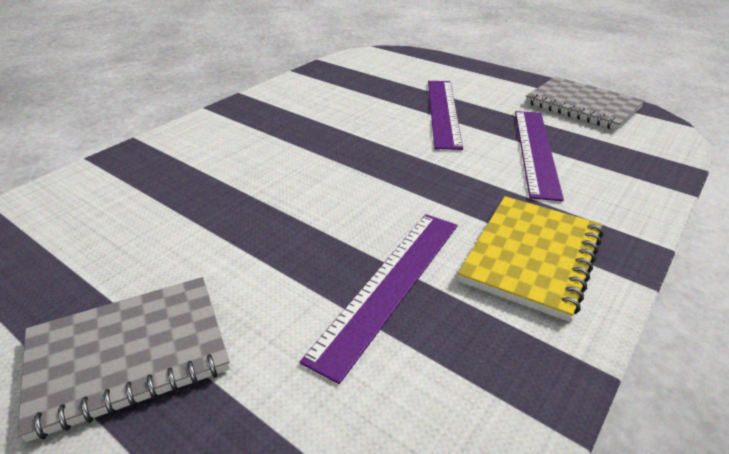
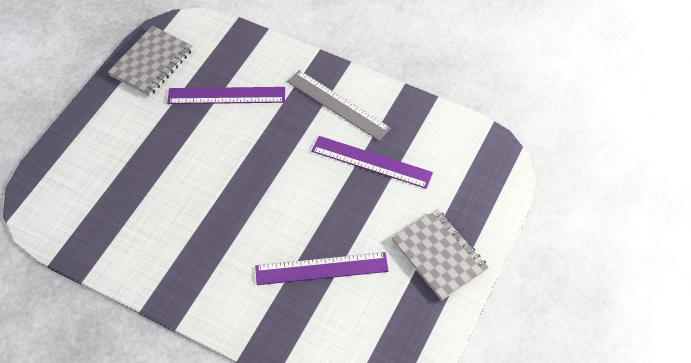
camera: 100 degrees left, 20 degrees up
purple ruler [428,81,463,150] -> purple ruler moved to [255,252,388,285]
yellow notebook [458,196,604,321] -> grey ruler [287,70,391,141]

